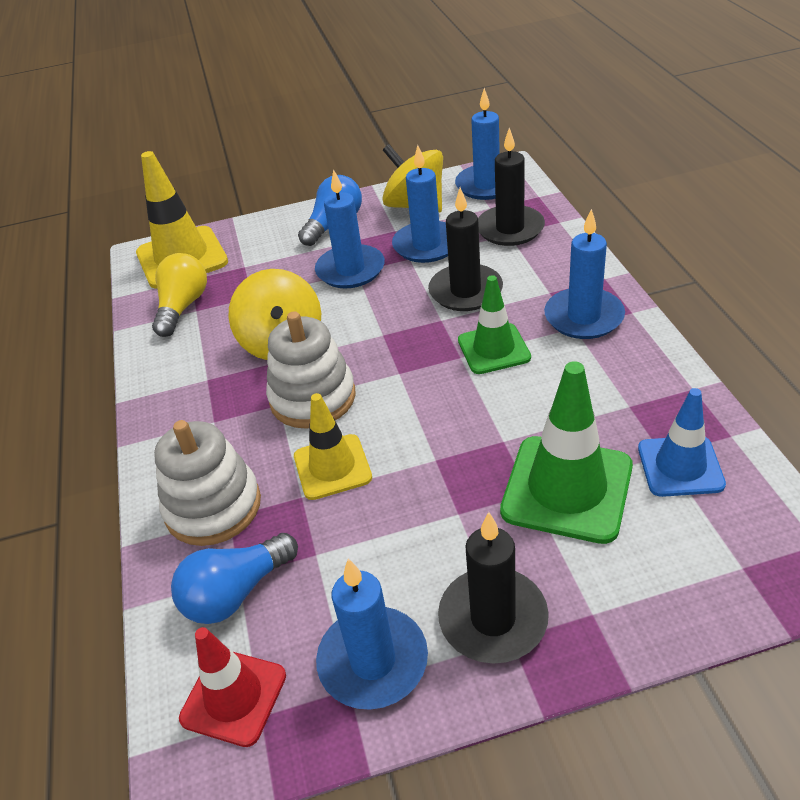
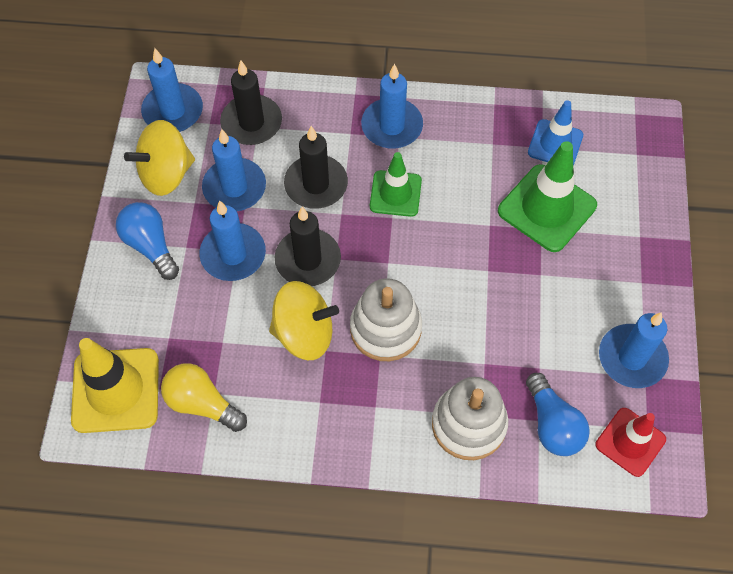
camera: 75 degrees left, 20 degrees up
yellow traffic cone [294,393,372,500] -> none
black candle [438,512,549,663] -> black candle moved to [275,207,341,286]

